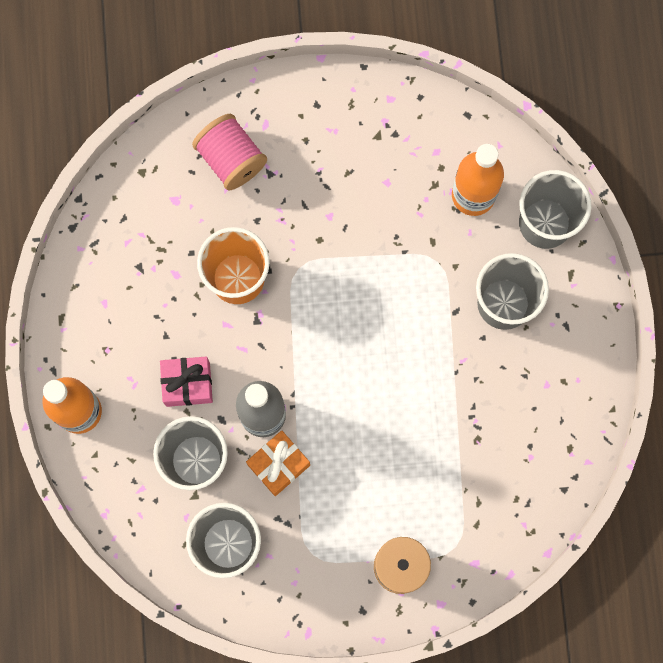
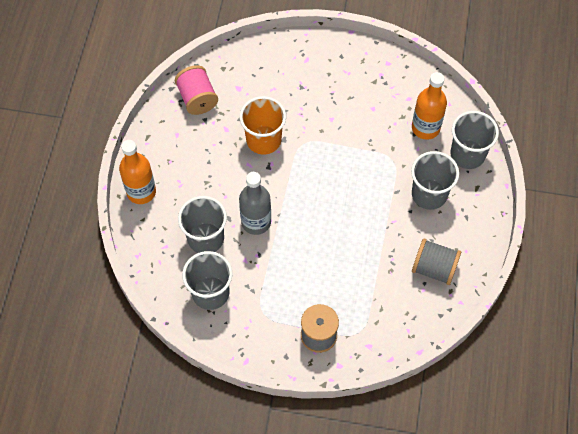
camera: 15 degrees right, 15 degrees down
pink gift [160,357,213,407] -> none
pink spool [192,114,267,190] -> pink spool moved to [175,65,218,115]
orange gift [246,430,310,496] -> none
none -> grey spool [412,238,461,285]

